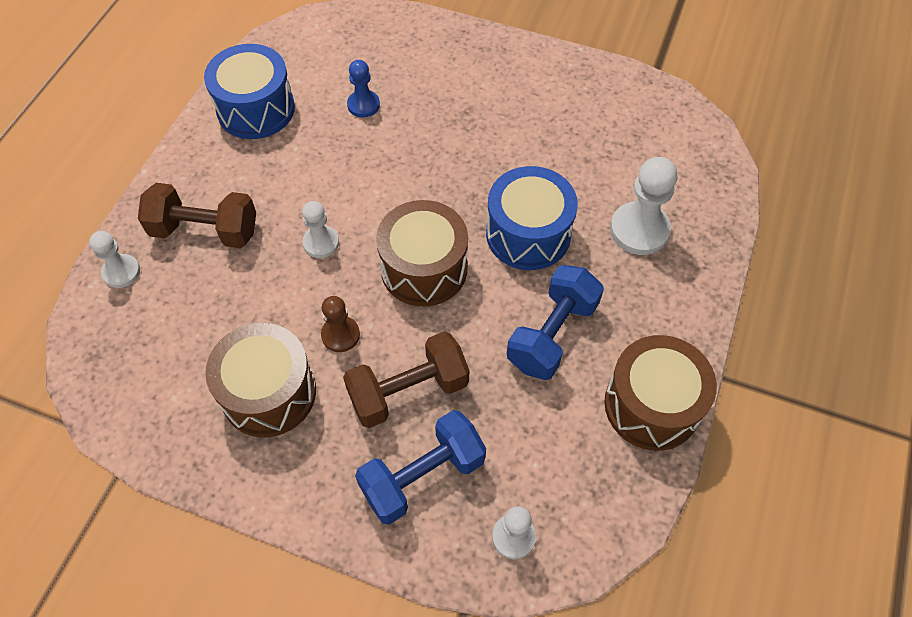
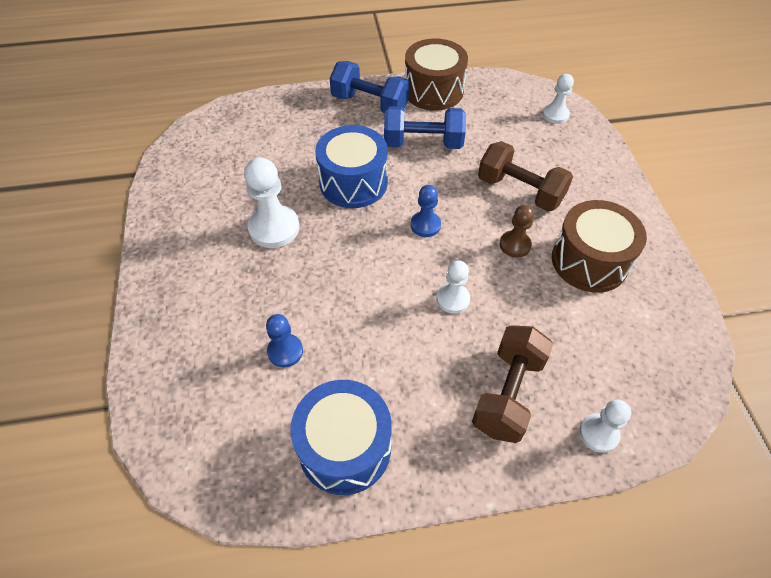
camera: 120 degrees left, 5 degrees down
brown dumbbell [138,183,256,248] -> brown dumbbell turned 45 degrees clockwise [472,325,553,443]
blue dumbbell [355,410,486,525] -> blue dumbbell moved to [330,61,410,113]
brown drum [376,200,468,307] -> blue pawn [411,185,441,237]
white pawn [610,157,677,255] -> white pawn moved to [244,157,300,248]

